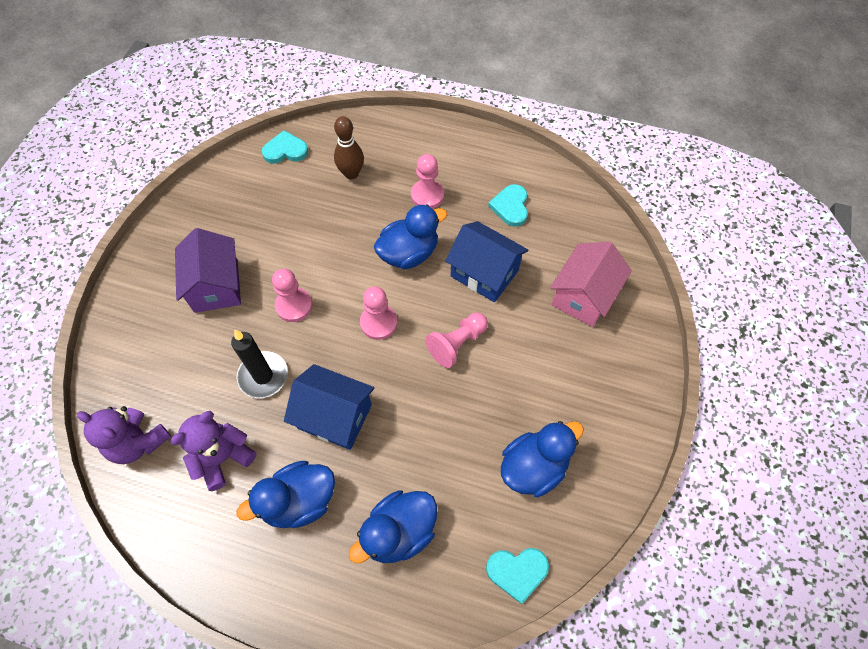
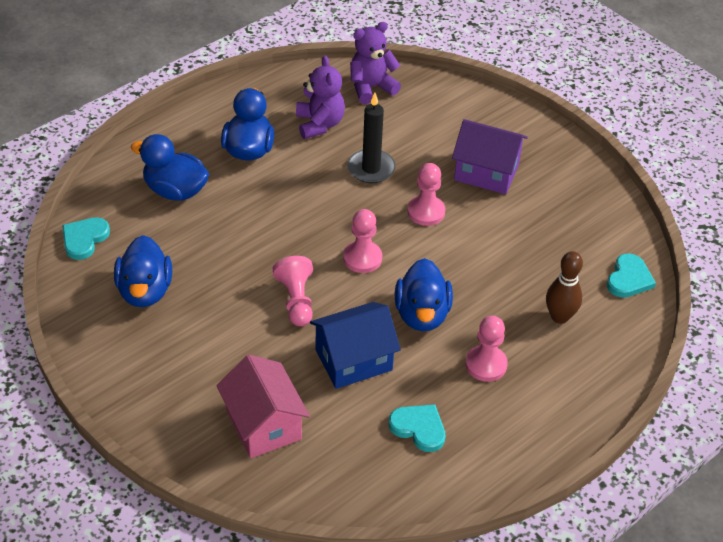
camera: 120 degrees right, 15 degrees down
blue house [284,364,374,450] -> none
blue duck [349,490,437,563] -> blue duck turned 60 degrees counterclockwise [131,134,209,201]

